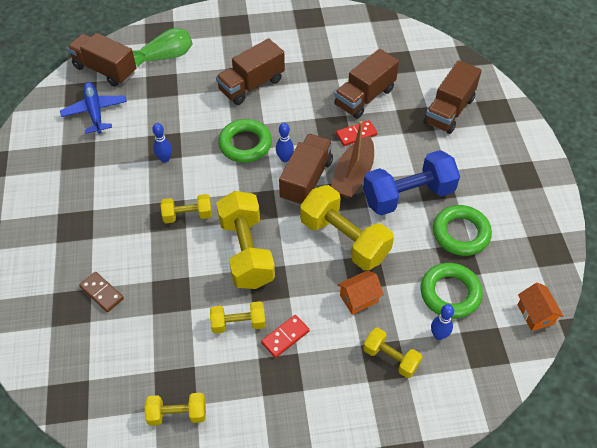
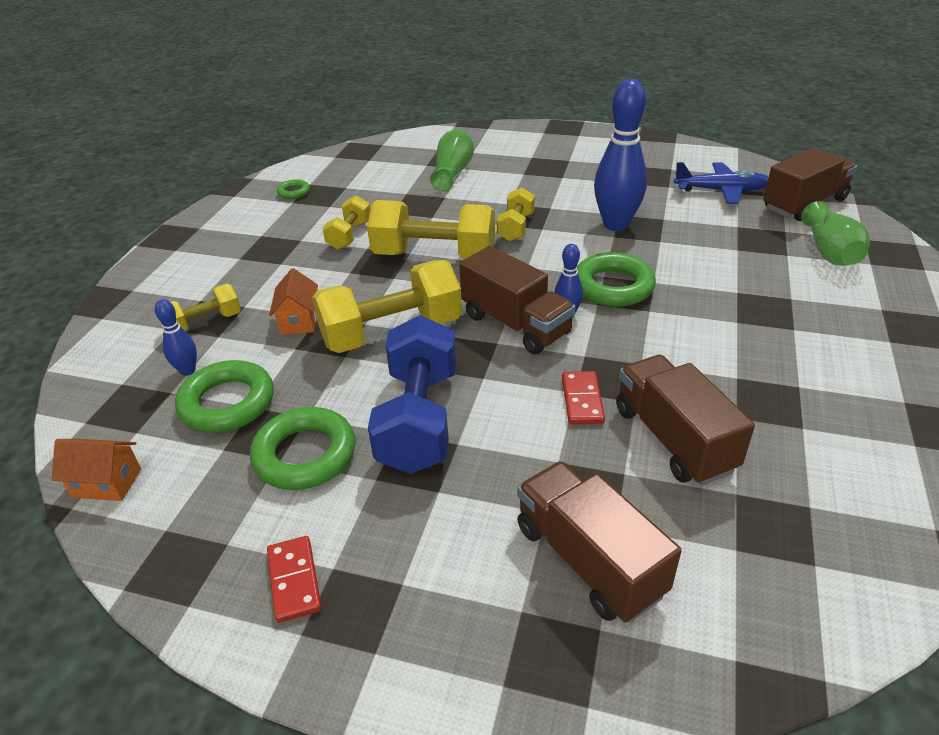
camera: 115 degrees right, 15 degrees down
brown domino [79,272,124,312] -> green vase [430,130,474,191]
yellow dumbbell [145,393,206,426] -> green ring [277,179,310,199]
blue bowling pin [152,123,172,163] -> blue bowling pin [594,79,647,231], size x2.09
brown truck [216,38,285,105] -> none
red domino [261,315,310,358] -> red domino moved to [267,536,322,623]
brown boat [331,121,374,199] -> none

